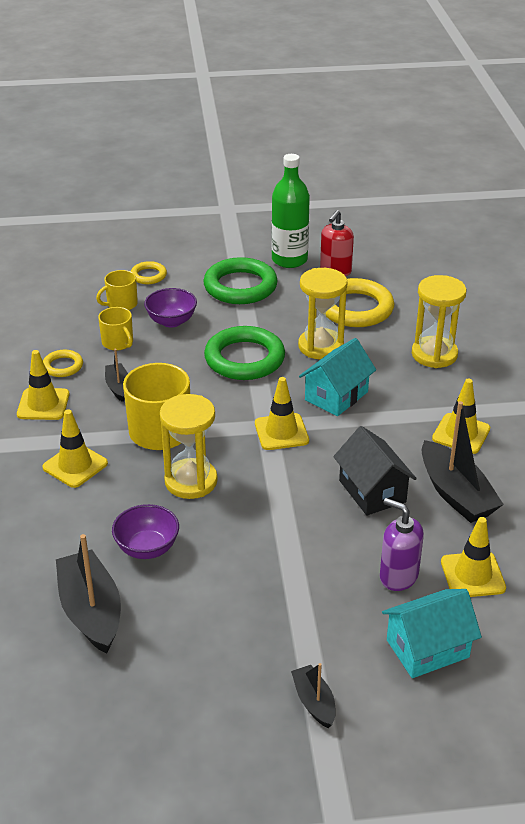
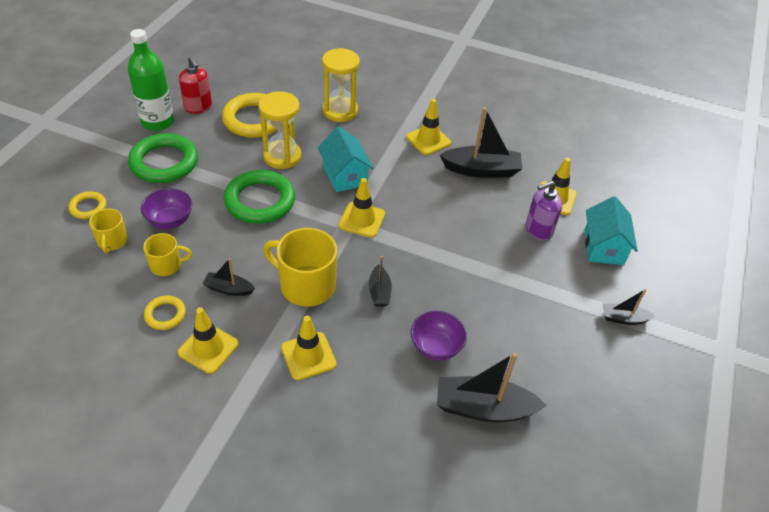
camera: 65 degrees left, 10 degrees up
yellow hourglass [160,394,218,499] -> black boat [369,256,392,307]
black house [333,426,417,516] -> none

